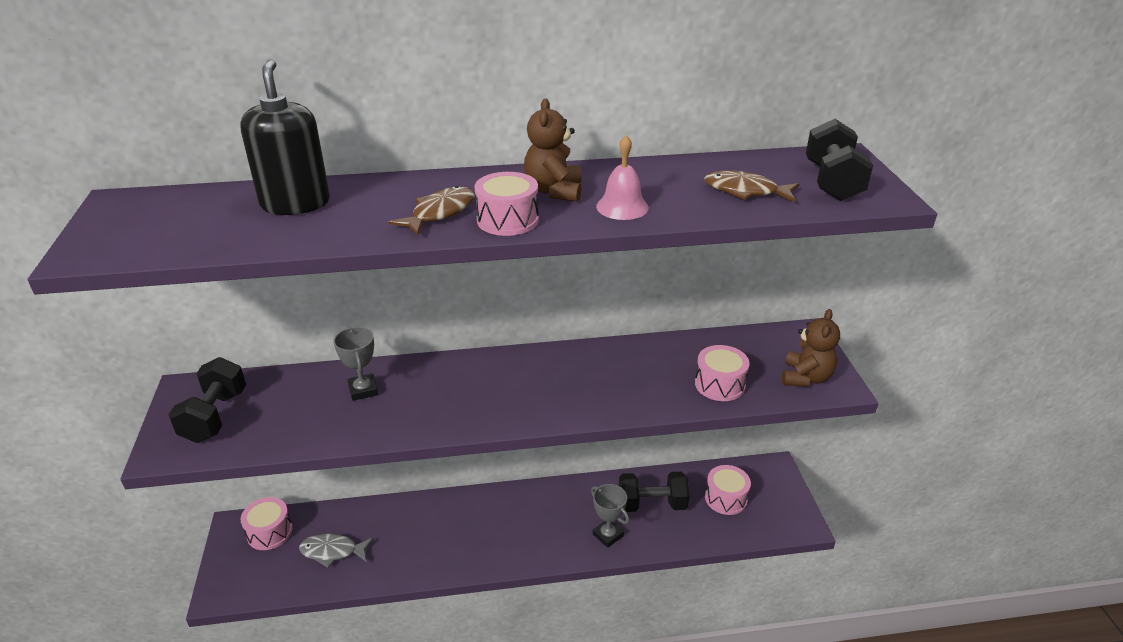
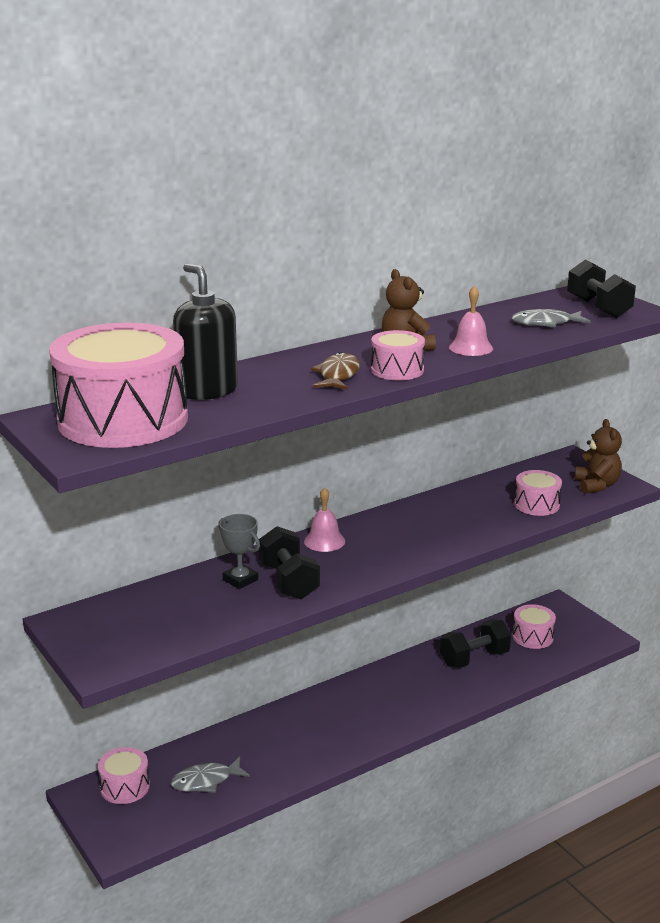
camera: 25 degrees left, 10 degrees down
black dumbbell [168,357,246,443] -> black dumbbell moved to [259,526,320,599]
grey trophy [591,484,629,548] -> none
brown fish [704,170,799,202] -> grey fish [512,309,591,327]
none -> pink drum [49,323,188,448]
none -> pink bell [304,487,345,552]

